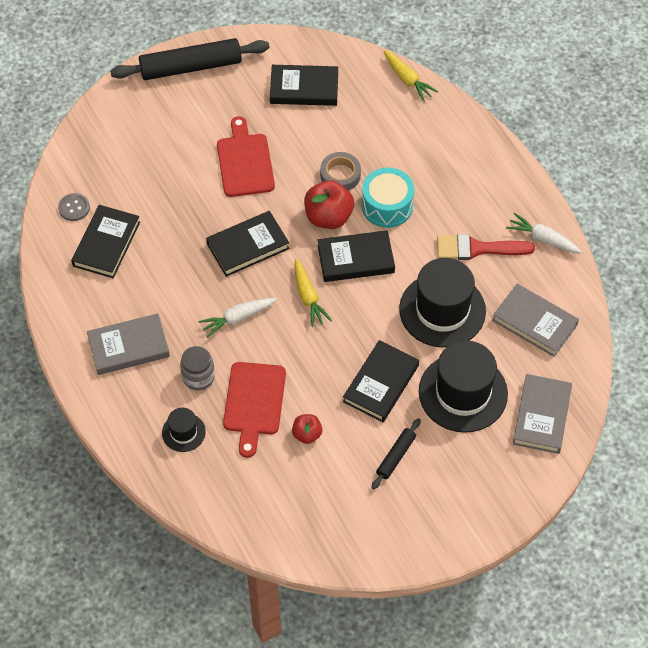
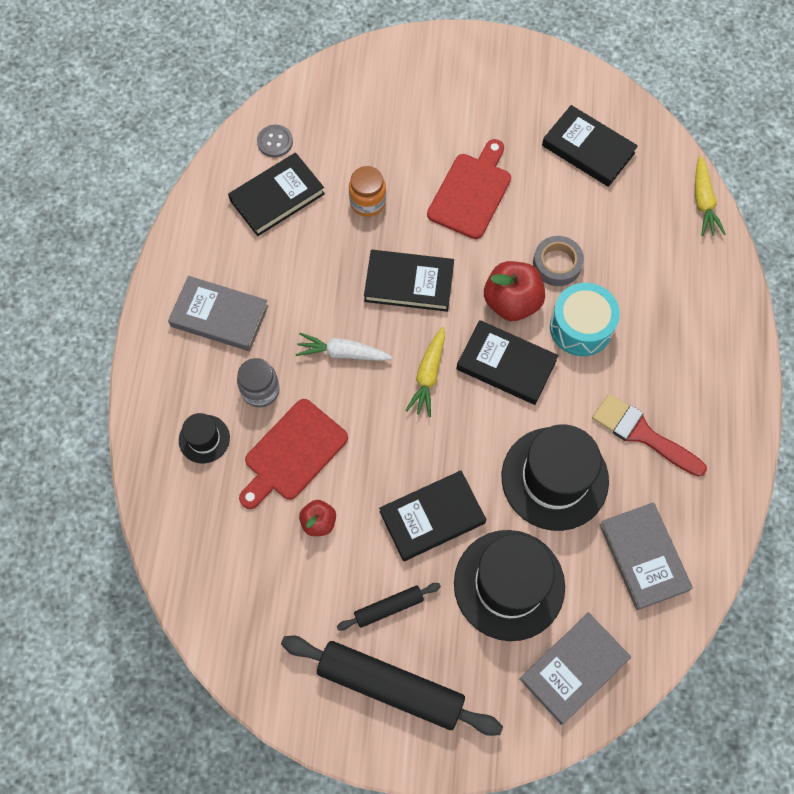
camera: 35 degrees right, 10 degrees up
black rolling pin [110,38,269,80] -> black rolling pin moved to [281,636,503,736]
white carrot [506,213,582,253] -> none
none -> orange jar [349,166,386,217]

